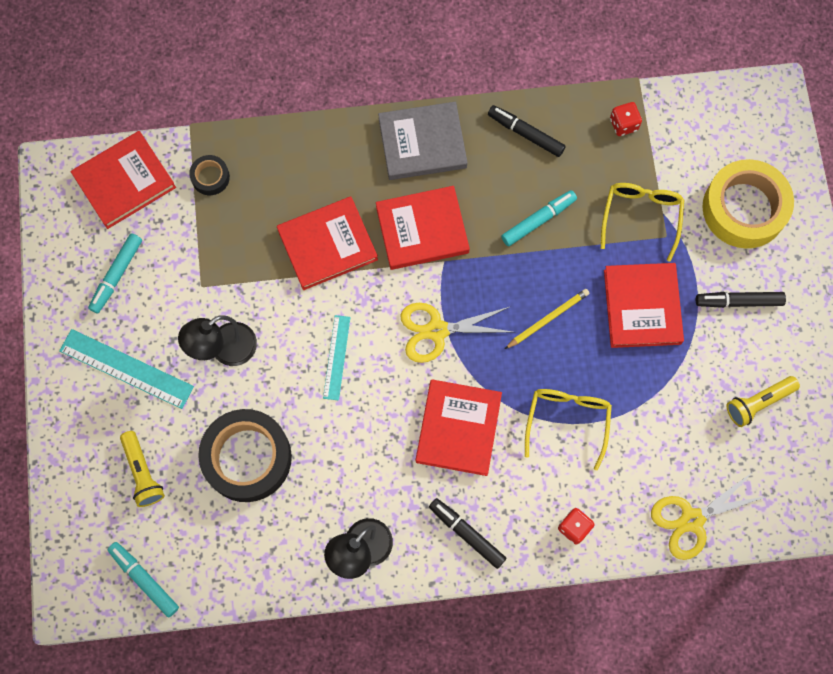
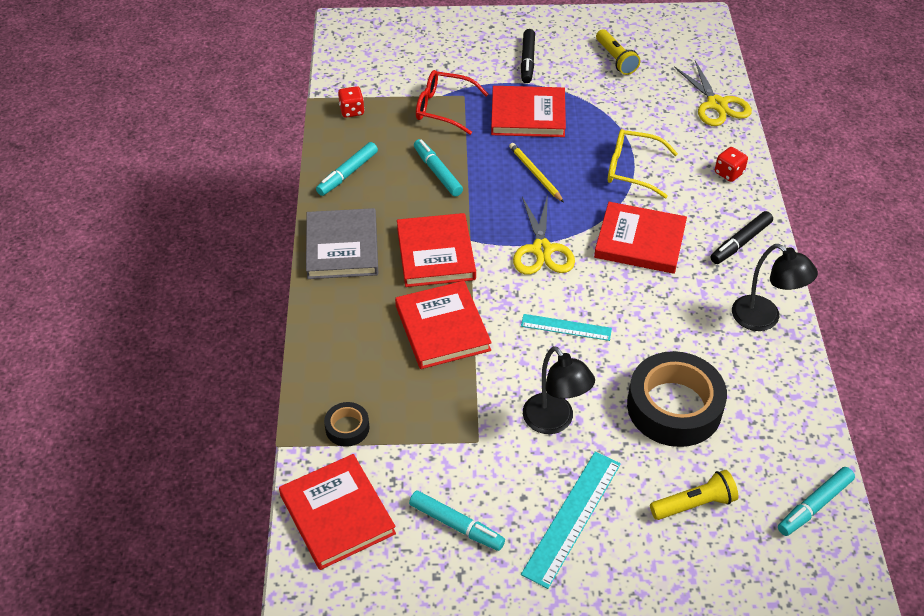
camera: 85 degrees left, 25 degrees down
black marker [488,105,565,157] -> turquoise marker [316,142,378,196]
yellow glasses [601,183,685,262] -> red glasses [416,70,488,135]
yellow tape [702,159,794,248] -> none

